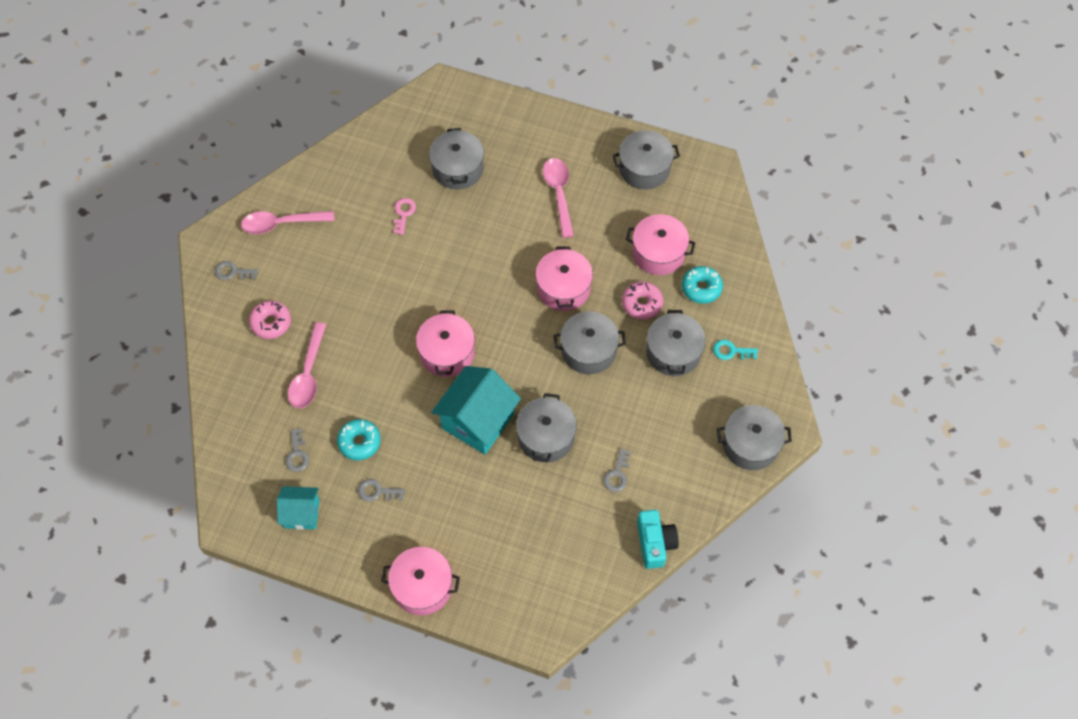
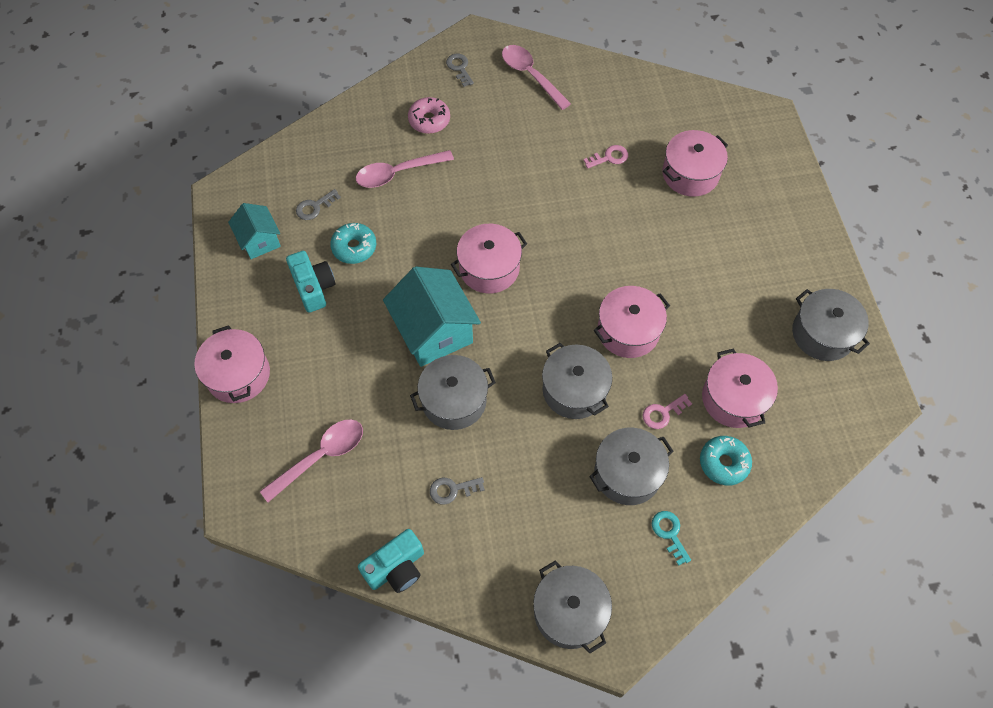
camera: 60 degrees right, 0 degrees up
grey key [358,479,405,501] -> turquoise camera [286,251,335,313]
grey pot [429,128,484,190] -> pink pot [662,130,728,197]
turquoise house [431,366,521,454] -> turquoise house turned 60 degrees clockwise [383,267,481,367]
pink spoon [543,158,574,238] -> pink spoon moved to [260,419,363,502]
pink donut [622,282,663,320] -> pink key [643,394,692,429]

